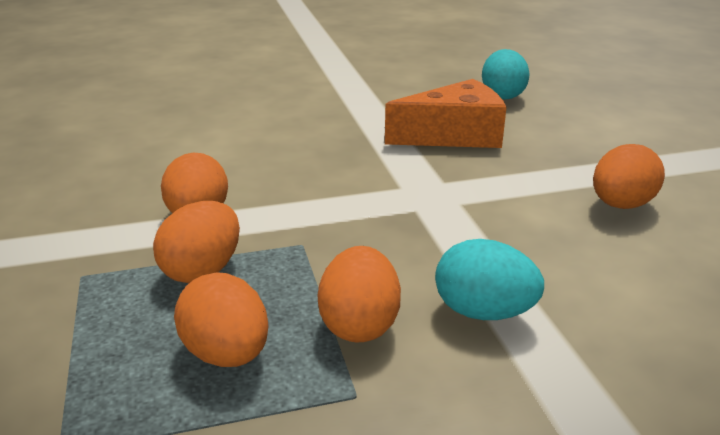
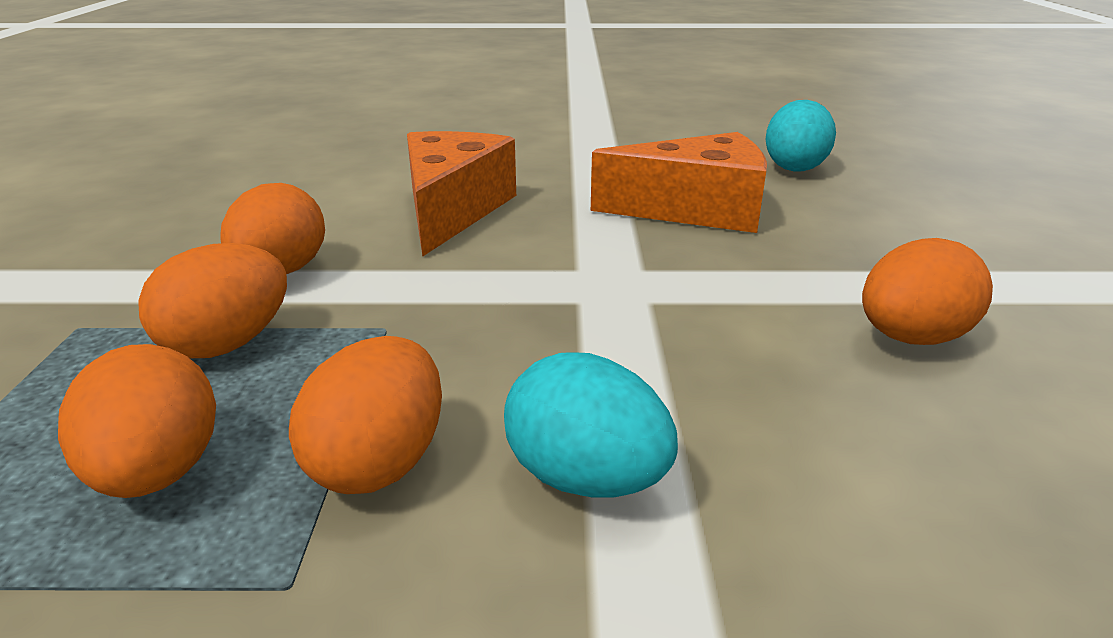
camera: 15 degrees right, 0 degrees up
none -> orange cheese [407,131,516,257]

